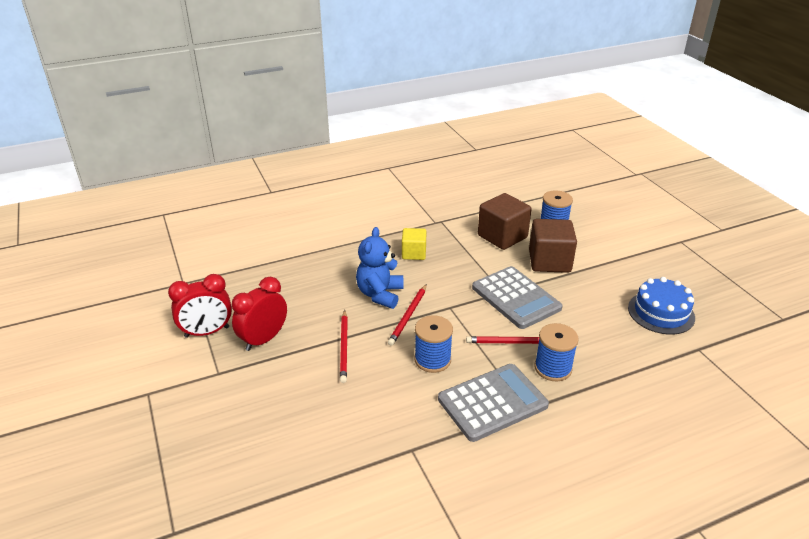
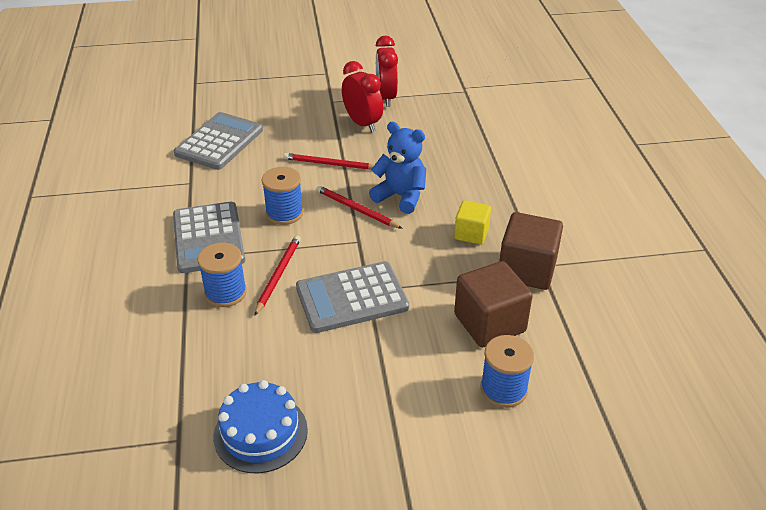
camera: 105 degrees right, 5 degrees up
brown cube [529,219,577,273] -> brown cube moved to [499,212,563,290]
none -> grey calculator [174,112,263,170]

